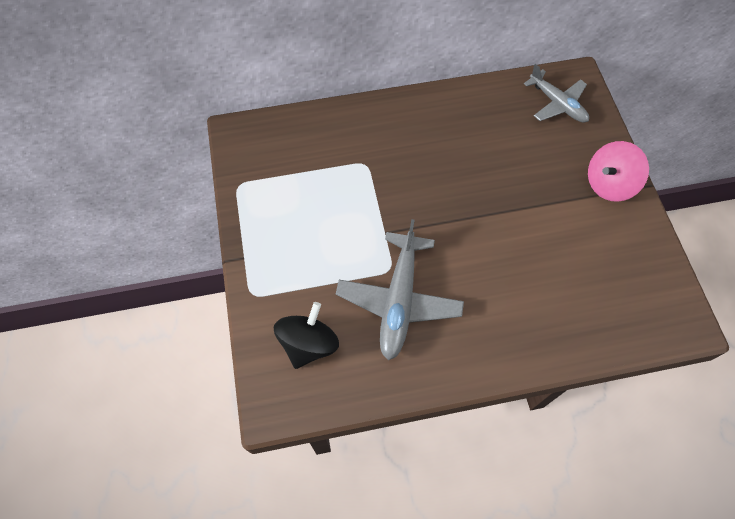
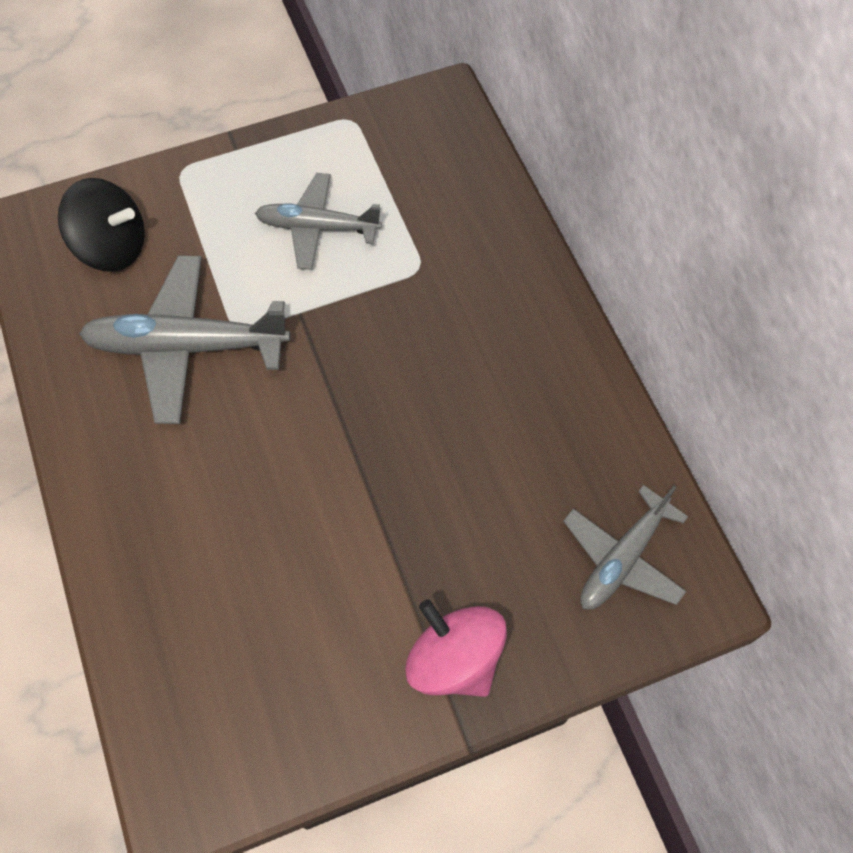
camera: 80 degrees right, 0 degrees up
none -> grey plane [255,173,382,270]

